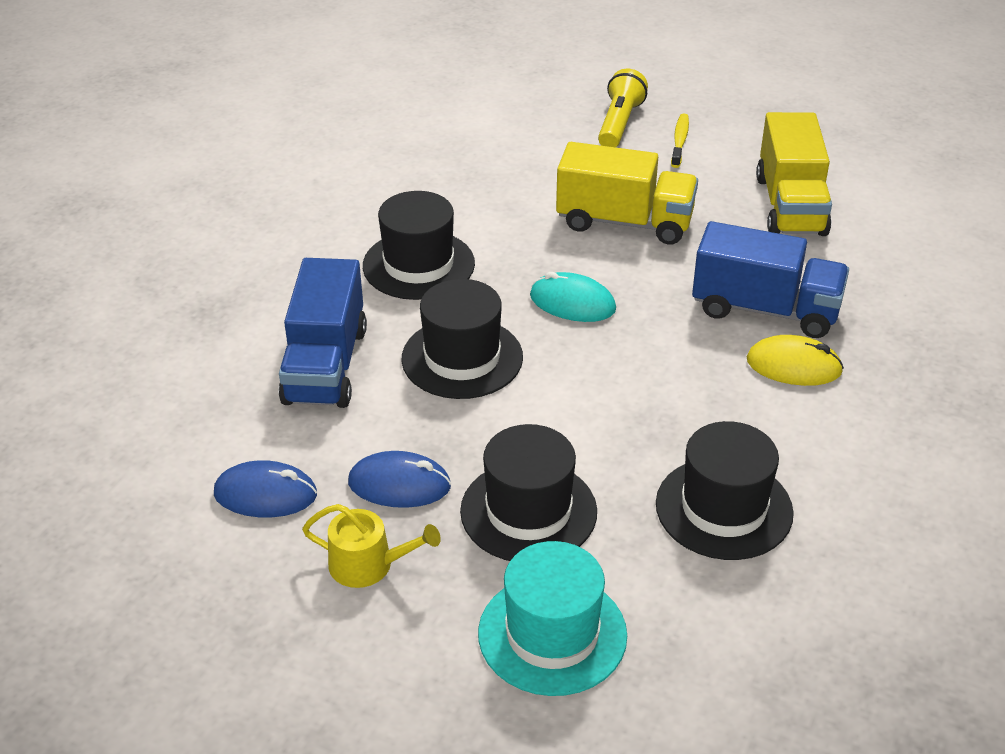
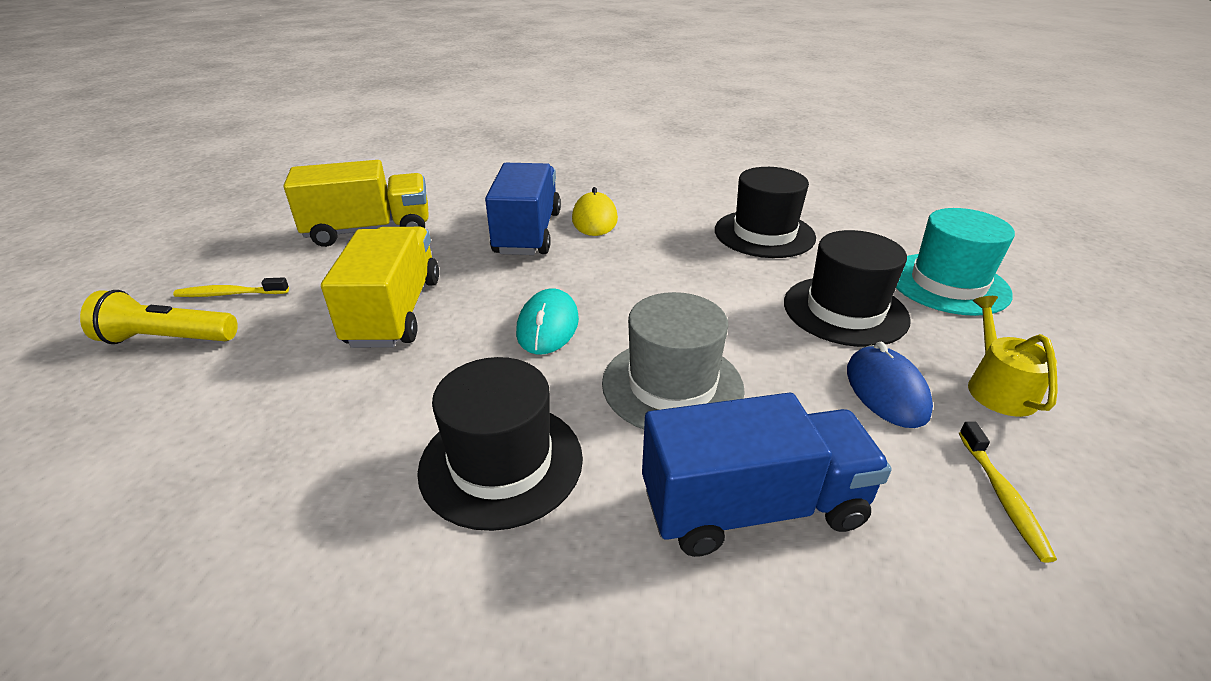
camera: 105 degrees left, 5 degrees down
blue mouse [214,460,317,517] -> yellow toothbrush [959,422,1057,562]
black hat [402,279,523,399] -> grey hat [602,292,745,430]

